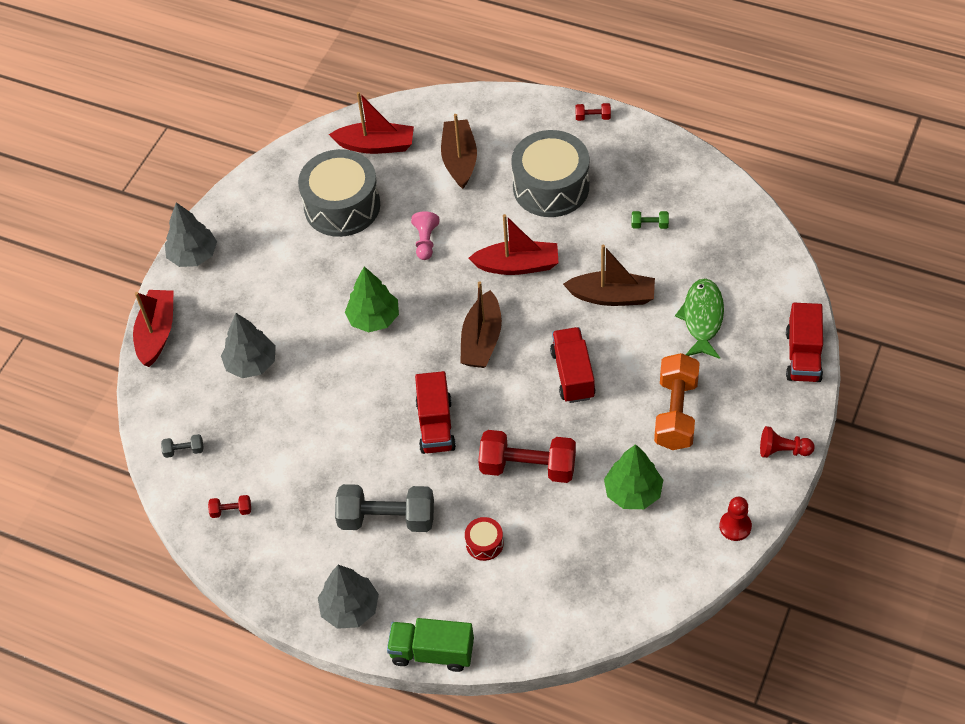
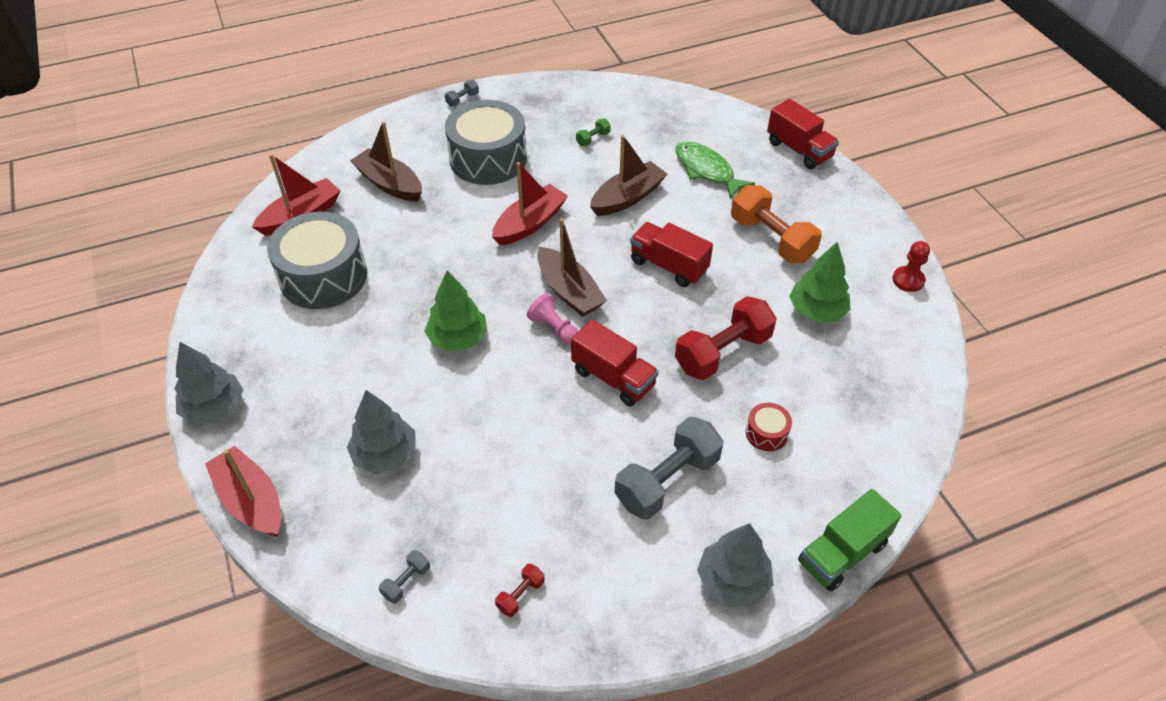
camera: 50 degrees left, 5 degrees down
pink pawn [411,211,439,260] -> pink pawn moved to [527,293,578,344]
red dumbbell [575,103,611,121] -> grey dumbbell [445,80,479,107]
red pawn [760,426,815,458] -> none

